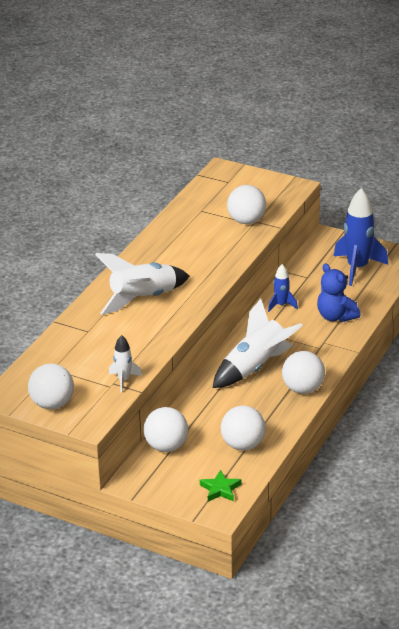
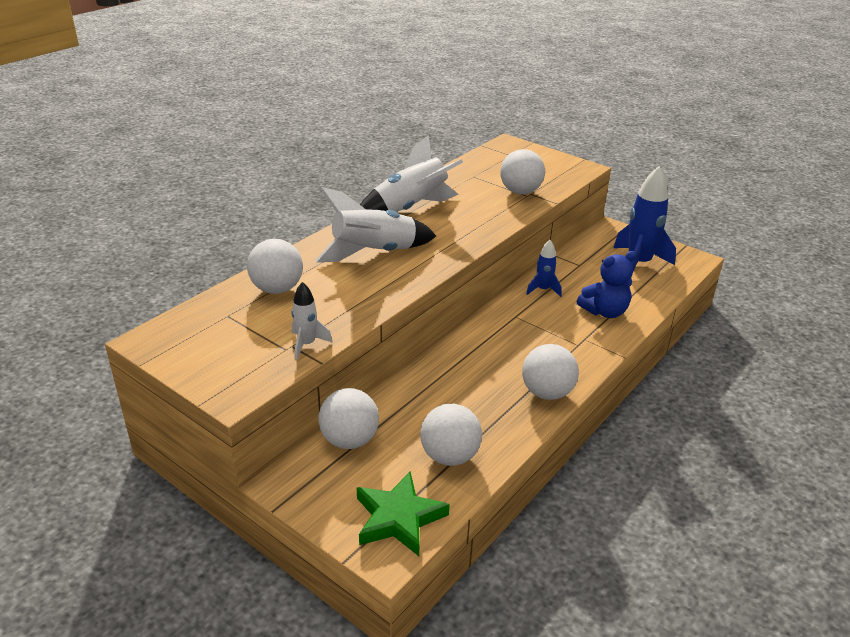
camera: 10 degrees right, 0 degrees up
white ball [28,364,74,409] -> white ball moved to [247,239,303,294]
green star [200,470,241,501] -> green star [357,472,450,556], size x1.61
white rocket [213,298,303,388] -> white rocket moved to [360,135,463,212]
blue teddy bear [317,264,360,322] -> blue teddy bear turned 90 degrees counterclockwise [577,251,636,318]

